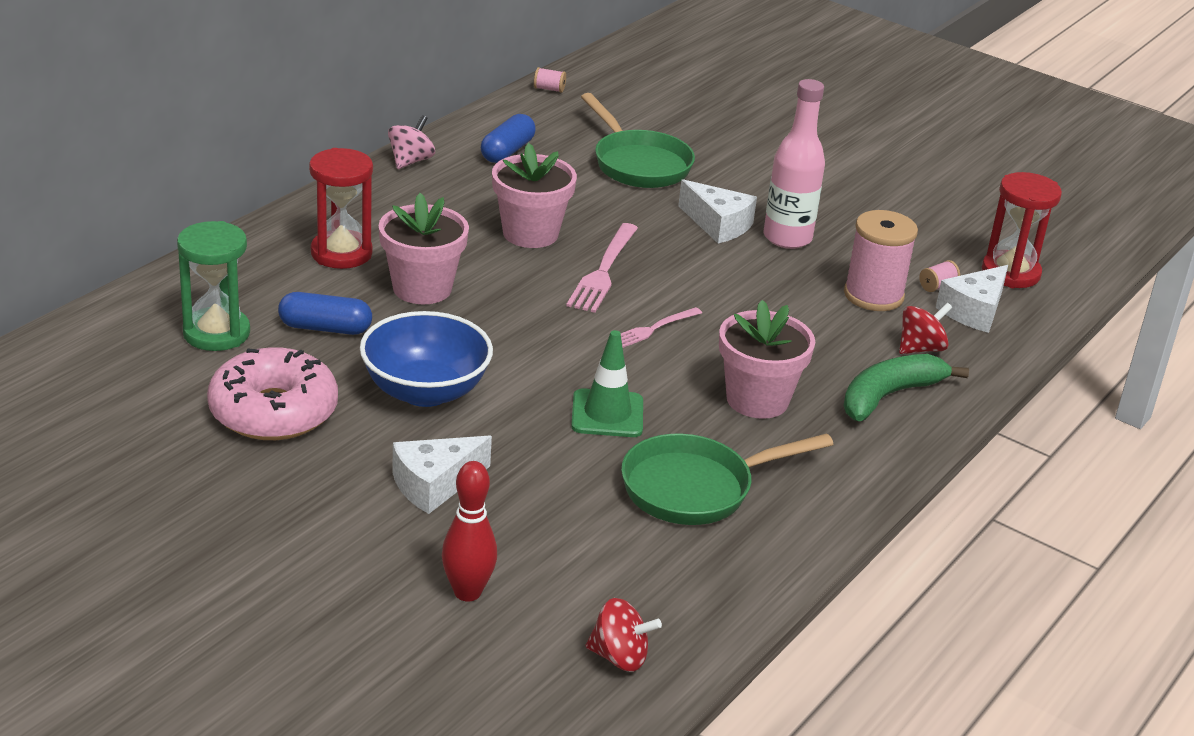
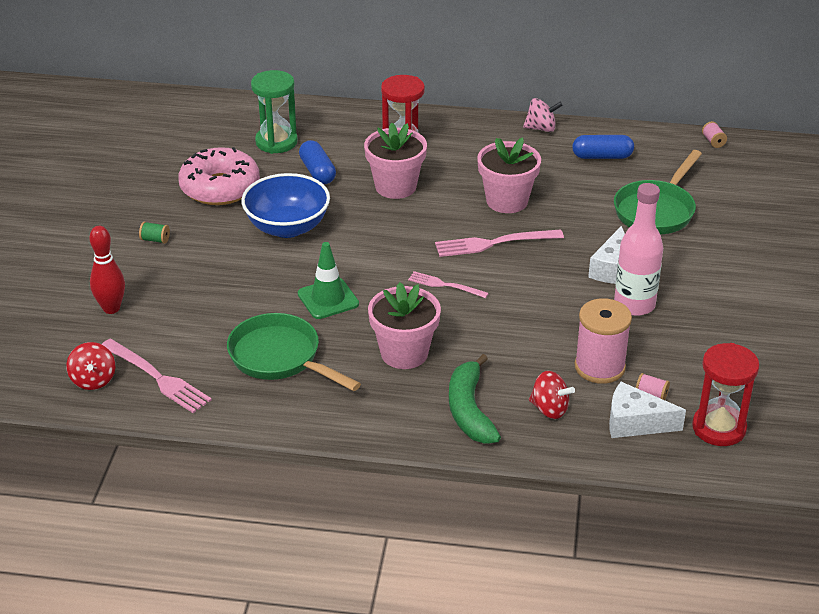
camera: 65 degrees right, 5 degrees up
white cheese [392,436,492,514] -> none
green banana [843,354,969,421] -> green banana turned 120 degrees counterclockwise [449,354,501,444]
none -> pink fork [102,339,212,413]
none -> green spool [139,222,170,244]

